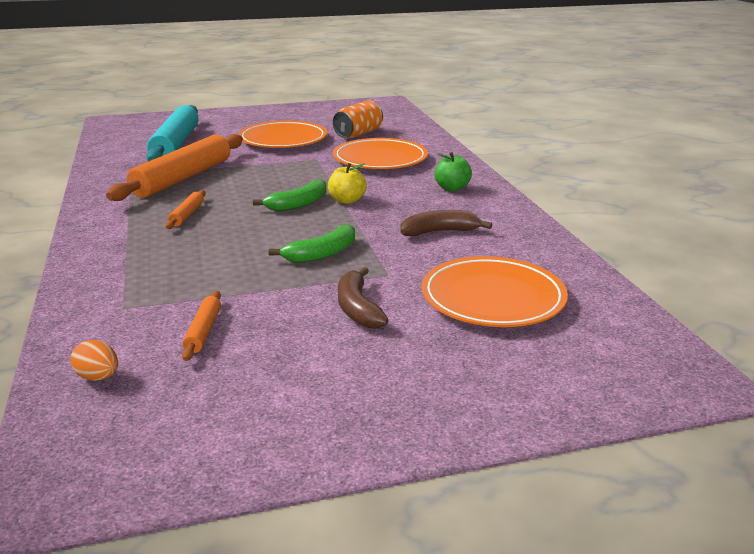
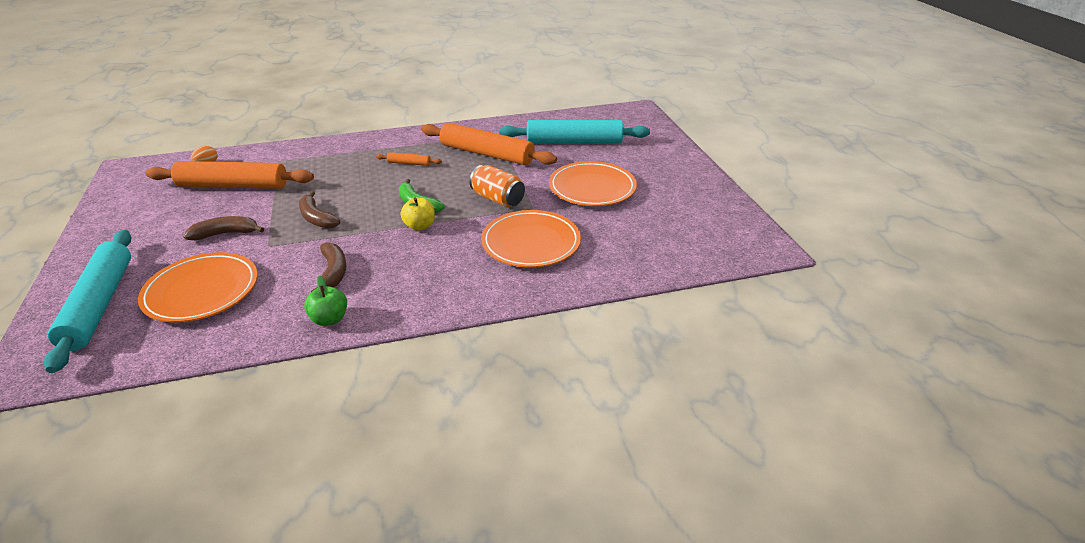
camera: 90 degrees right, 10 degrees up
orange rolling pin [182,291,221,361] -> orange rolling pin [146,161,314,189], size x2.33
green banana [269,224,355,263] -> brown banana [299,191,340,229]
orange can [333,100,383,138] -> orange can moved to [469,165,525,207]
green apple [434,152,472,191] -> green apple moved to [304,276,347,326]
none -> turquoise rolling pin [44,230,132,373]

